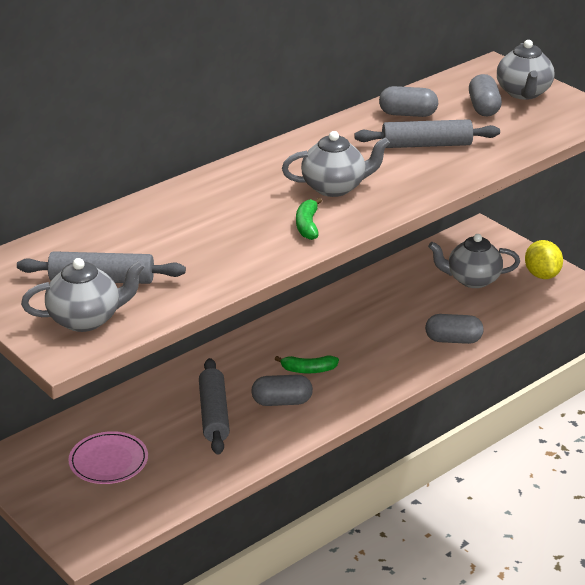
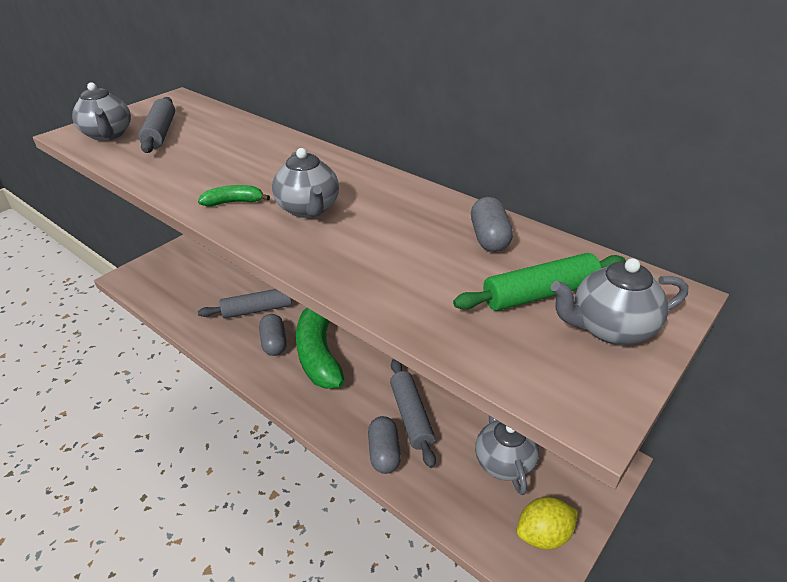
camera: 80 degrees right, 5 degrees up
pink plate [68,431,148,484] -> none
green banana [275,356,339,373] -> green banana [296,308,344,389], size x2.31
grey rolling pin [354,119,500,148] -> grey rolling pin moved to [390,359,436,468]
grey capsule [469,74,502,116] -> green rolling pin [453,253,626,311]

